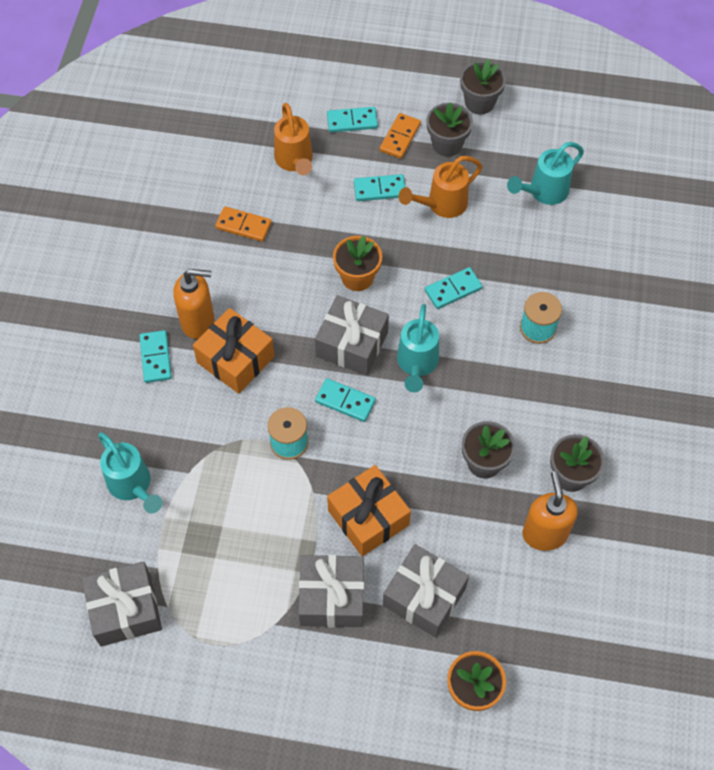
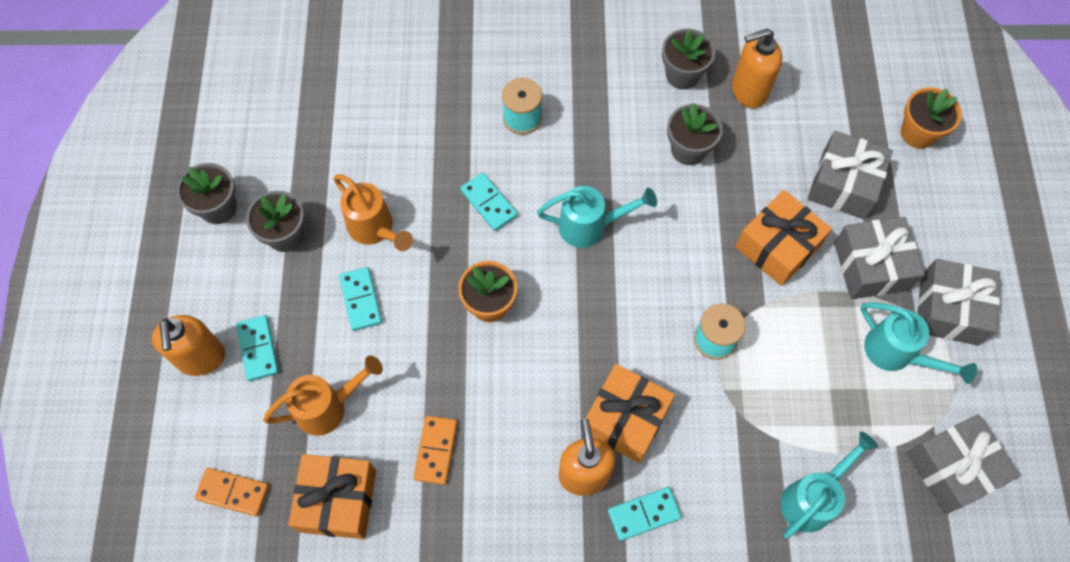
camera: 100 degrees left, 5 degrees up
grey gift [315,295,389,376] -> grey gift moved to [917,259,1000,346]
turquoise domino [315,378,376,422] -> none
orange domino [380,113,421,159] -> orange domino moved to [195,468,269,517]
turquoise watering can [507,142,584,205] -> turquoise watering can moved to [861,302,977,384]
none -> orange soap dispenser [152,315,225,376]
none -> orange gift [288,454,376,539]

